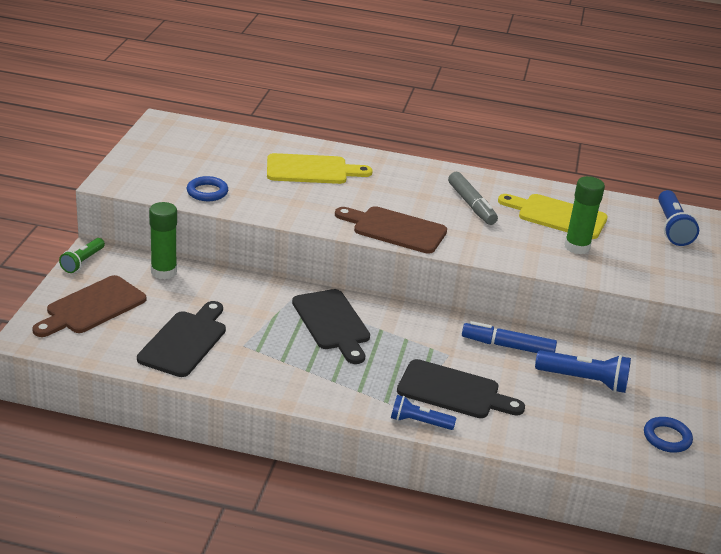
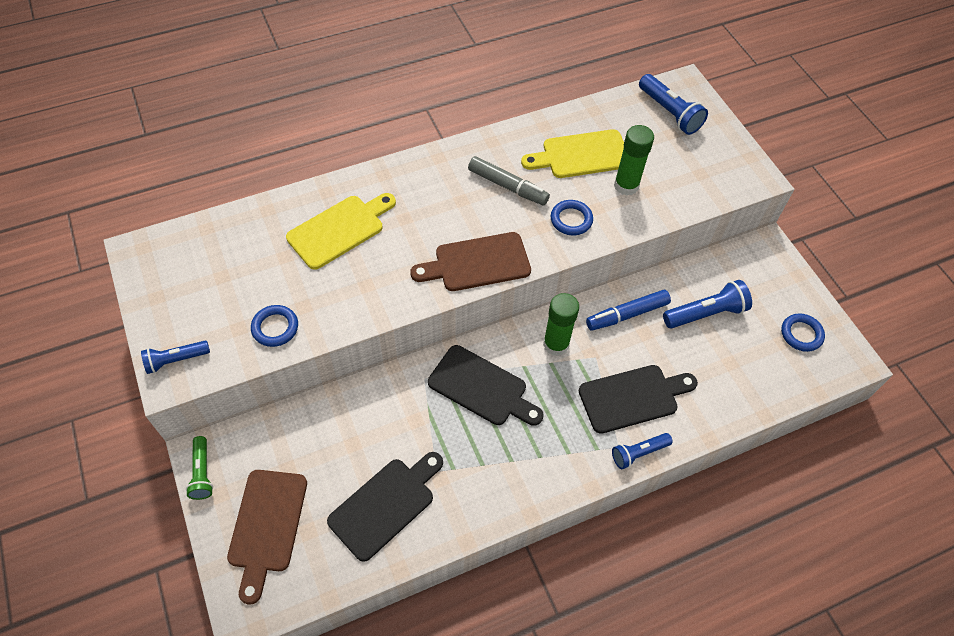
camera: 35 degrees left, 25 degrees up
black cutting board [137,301,226,377] -> black cutting board turned 60 degrees clockwise [327,452,443,562]
green glue stick [149,202,177,279] -> green glue stick moved to [543,293,579,356]
none -> blue flashlight [141,341,210,374]
none -> blue ring [551,200,593,235]

